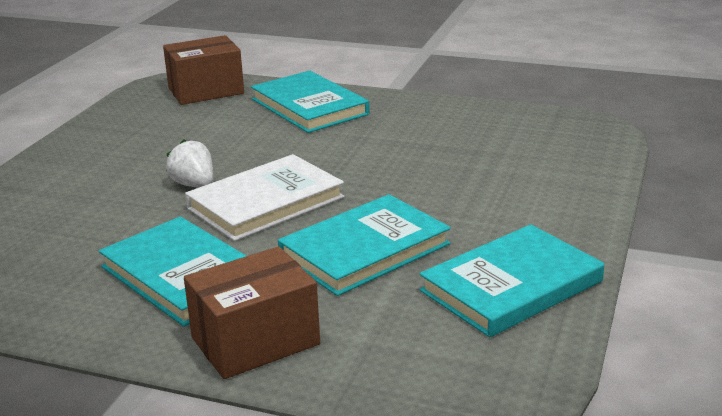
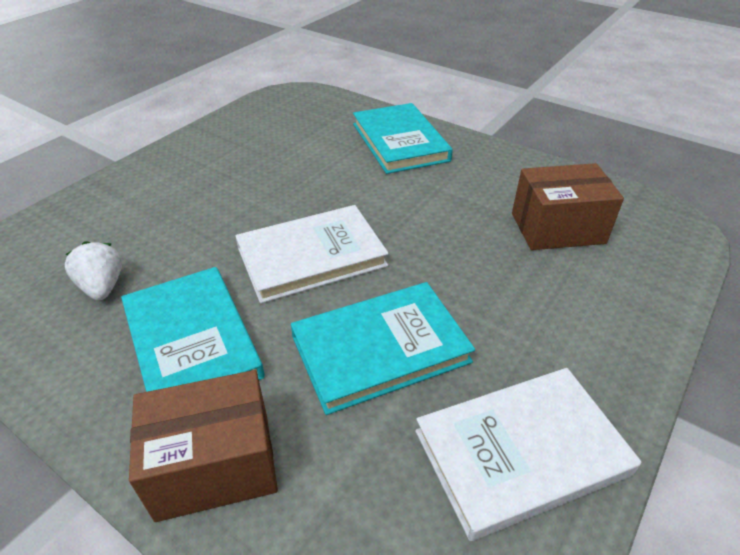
camera: 15 degrees right, 15 degrees up
brown box [163,35,244,105] -> brown box moved to [512,163,624,250]
white strawberry [166,139,213,188] -> white strawberry moved to [64,241,122,300]
turquoise book [420,224,604,337] -> white book [415,368,641,541]

